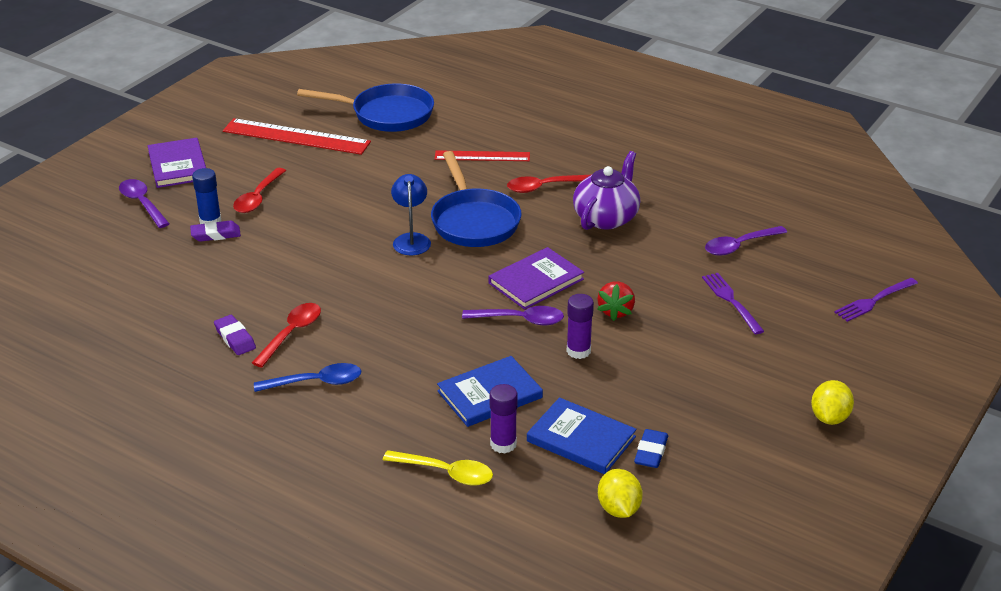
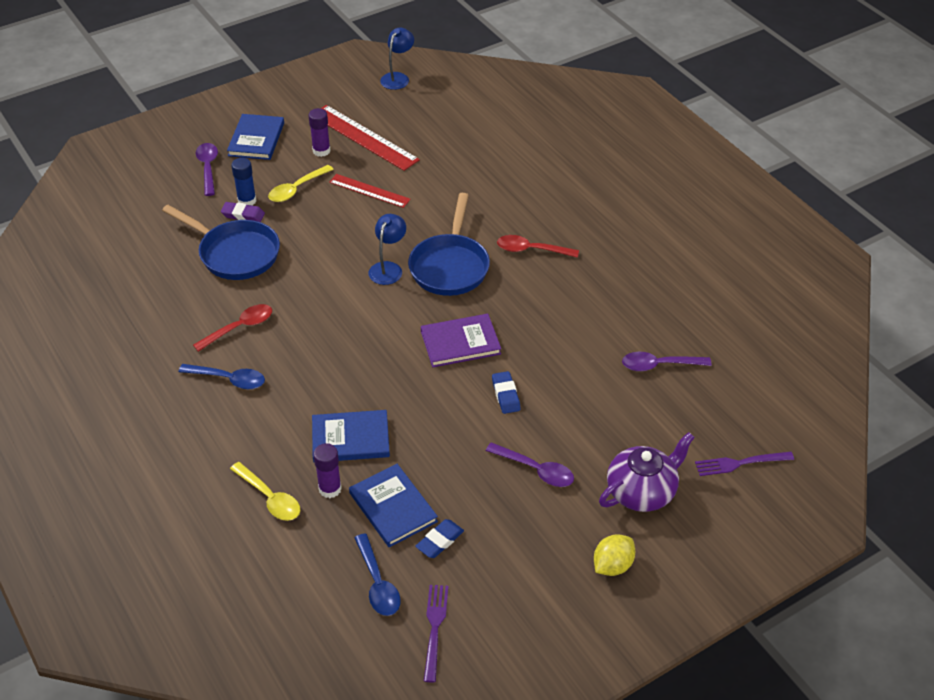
camera: 25 degrees right, 10 degrees up
purple book [148,138,206,188] -> blue book [227,114,284,160]
purple eraser [214,315,256,355] -> none
red spoon [233,168,286,213] -> yellow spoon [268,165,334,202]
blue pan [297,83,434,132] -> blue pan moved to [162,205,280,280]
red ruler [435,150,530,161] -> red ruler moved to [329,174,411,208]
purple spoon [462,306,564,325] -> purple spoon moved to [486,442,574,487]
purple glue stick [567,294,594,359] -> purple glue stick moved to [308,108,331,157]
purple teapot [573,151,640,230] -> purple teapot moved to [599,432,695,512]
red strawberry [597,281,635,321] -> blue eraser [492,371,521,414]
yellow lemon [598,469,643,518] -> blue spoon [354,533,401,616]
purple fork [702,273,764,334] -> purple fork moved to [424,585,448,683]
none -> blue lamp [380,28,414,90]

